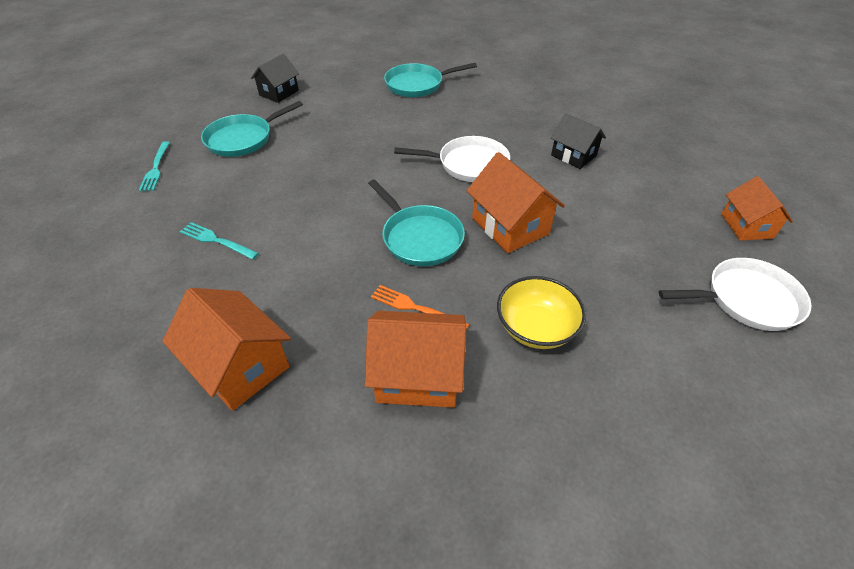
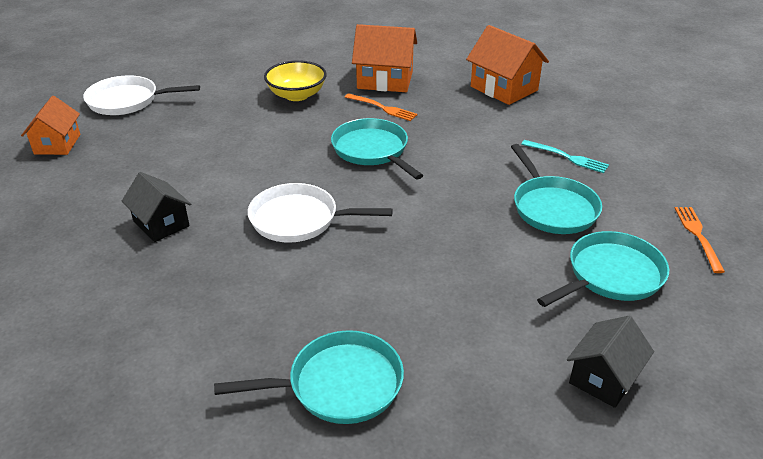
camera: 175 degrees left, 10 degrees down
turquoise fork [139,141,170,192] -> orange fork [674,207,725,273]
orange house [467,152,565,253] -> none
none -> turquoise pan [511,144,602,234]

